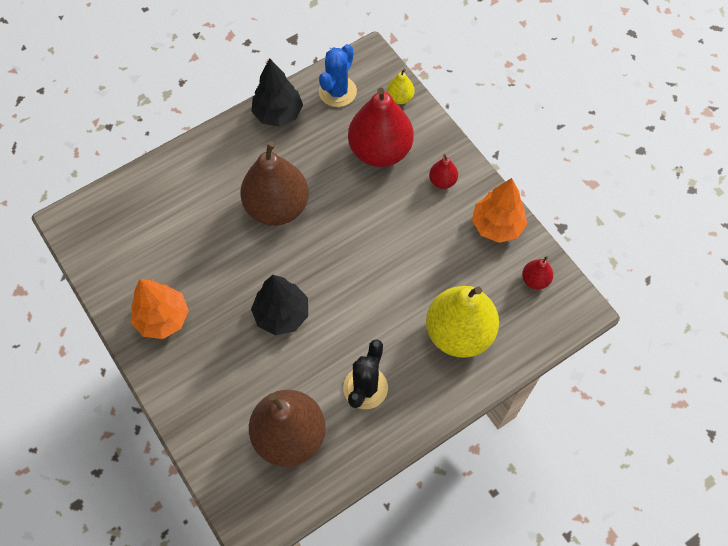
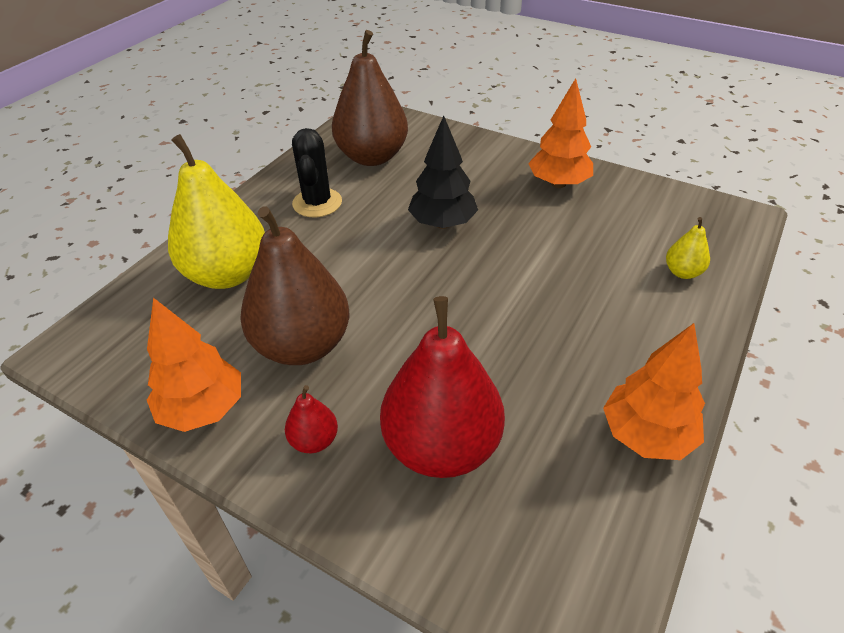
camera: 155 degrees right, 20 degrees down
brown pear [240,142,309,226] -> brown pear moved to [240,206,349,365]
black tree [251,58,303,127] -> orange tree [603,323,705,460]
blue cactus [319,44,357,107] -> none
yellow pear [387,69,415,104] -> yellow pear moved to [666,217,710,279]
red pear [522,256,553,290] -> none

